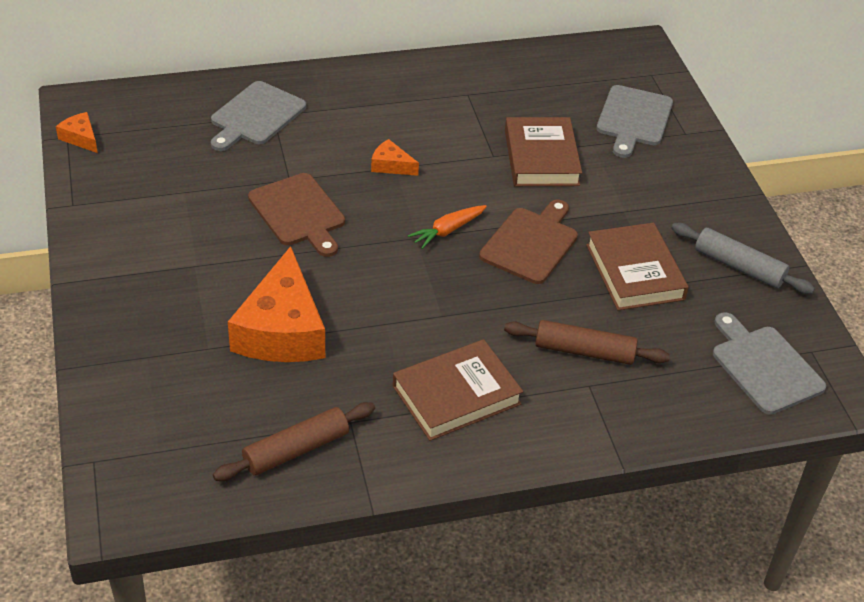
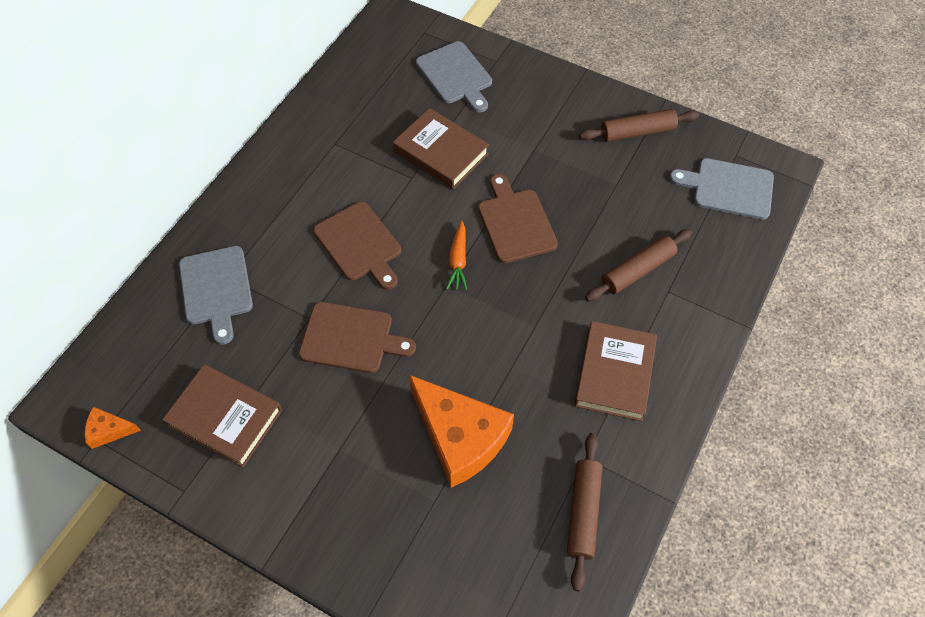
camera: 45 degrees left, 15 degrees up
orange cheese [371,139,419,176] -> brown cutting board [313,202,401,290]
brown book [586,223,689,310] -> brown book moved to [162,364,282,467]
grey rolling pin [672,223,815,294] -> brown rolling pin [579,109,699,142]

